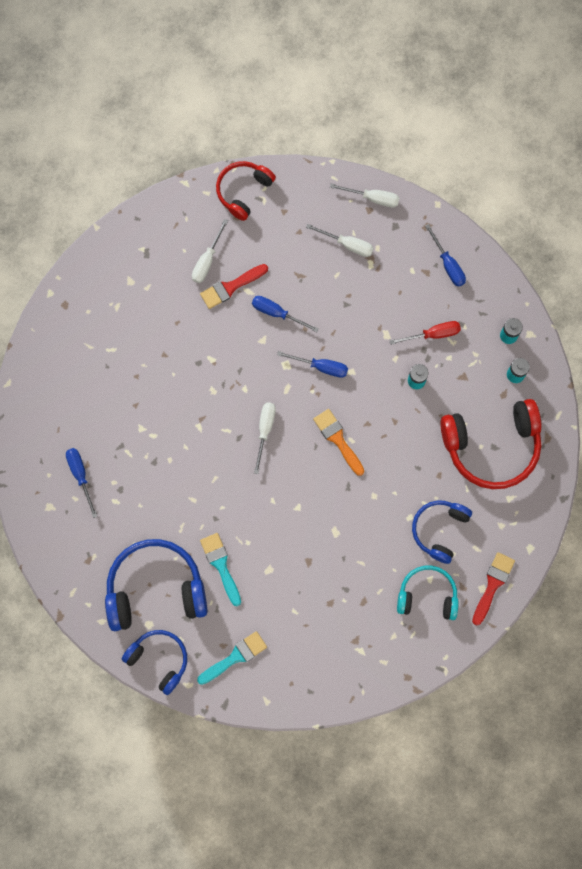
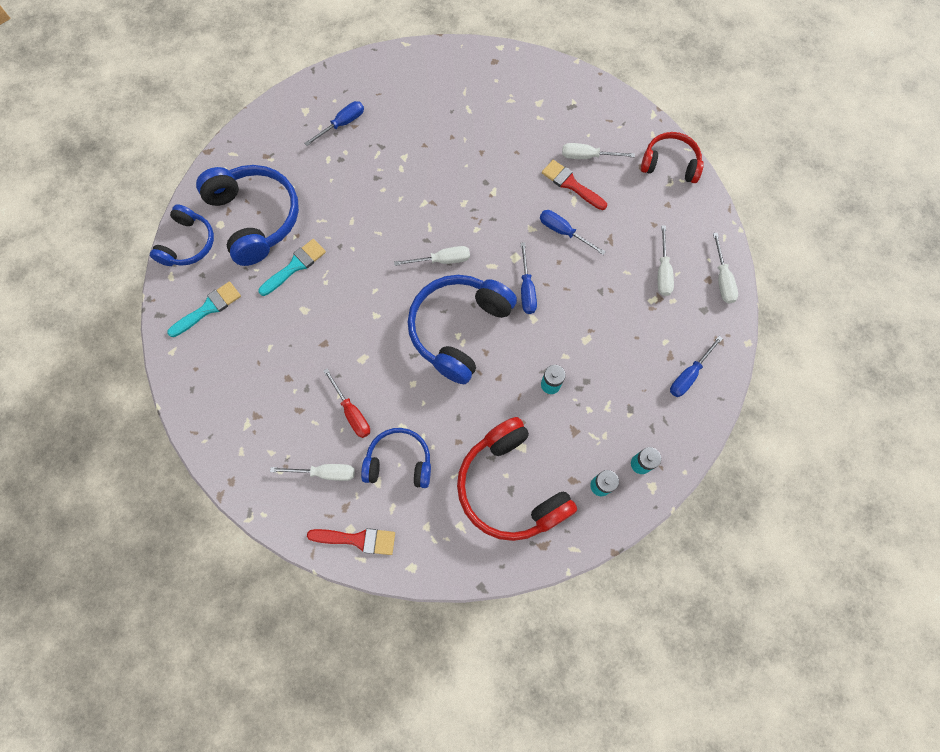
camera: 70 degrees right, 5 degrees down
turquoise brush [197,631,267,685] -> turquoise brush turned 75 degrees counterclockwise [167,281,241,337]
blue screwdriver [252,296,319,332] -> blue screwdriver turned 60 degrees counterclockwise [540,210,606,255]
orange brush [313,409,364,476] -> blue headphones [408,275,517,384]
red screwdriver [390,321,461,345] -> red screwdriver moved to [323,369,370,438]
turquoise headphones [397,566,459,620] -> white screwdriver [270,464,355,481]

